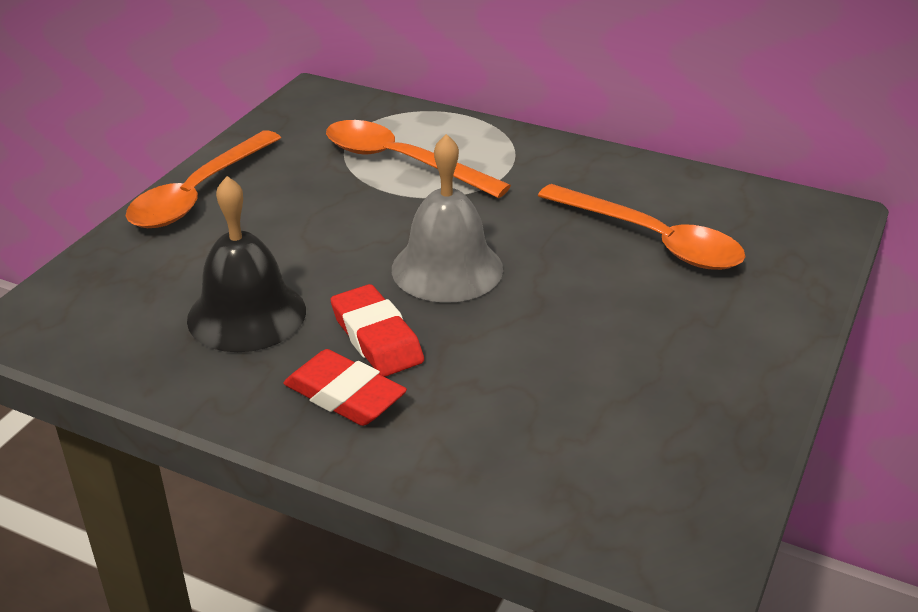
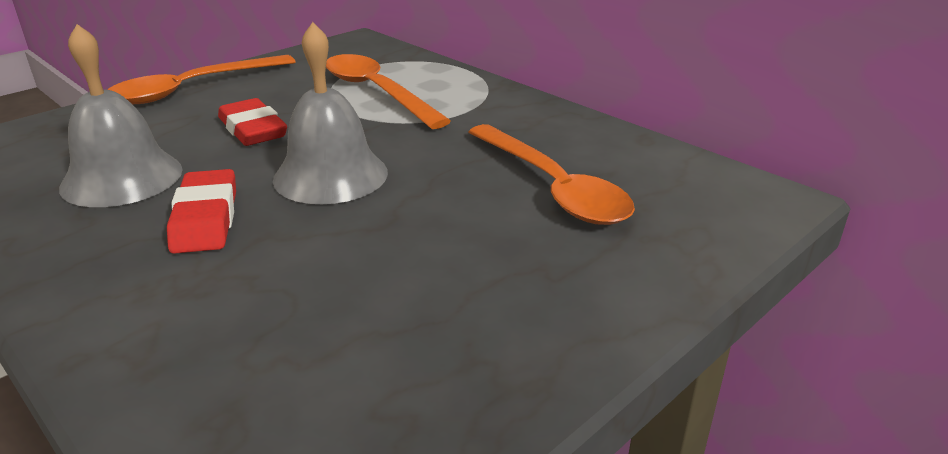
camera: 20 degrees right, 5 degrees down
black bell [187,176,306,352] -> grey bell [59,24,183,207]
red eraser [284,349,407,426] -> red eraser moved to [218,98,287,146]

